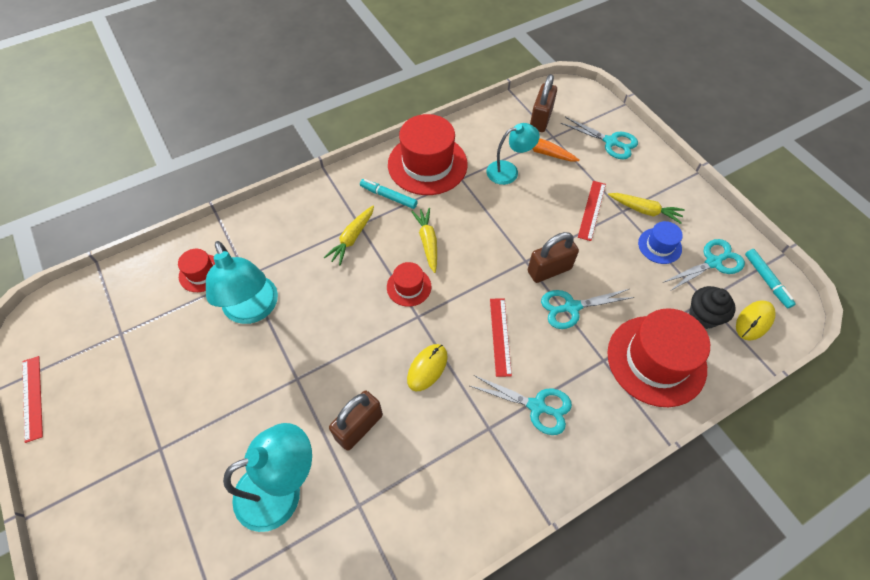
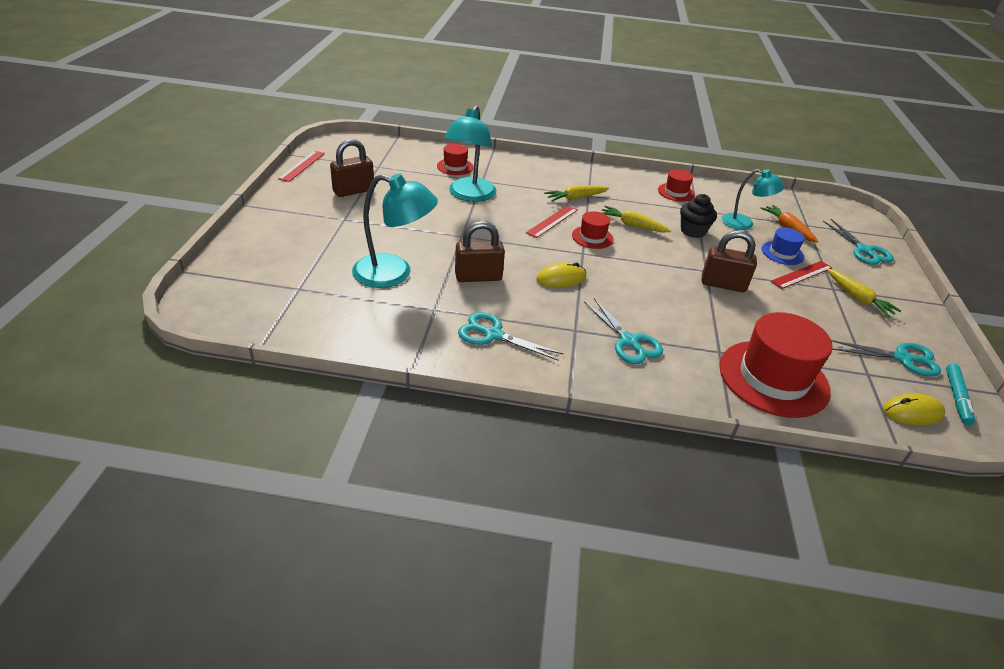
camera: 35 degrees right, 20 degrees down
turquoise marker [360,179,418,209] -> none
red hat [388,114,468,195] -> red hat [658,169,695,202], size x0.49
yellow carrot [411,208,437,273] -> yellow carrot turned 90 degrees counterclockwise [601,206,671,233]
red ruler [490,298,512,377] -> red ruler moved to [526,205,578,238]
brown padlock [530,74,557,132] -> brown padlock moved to [330,139,374,197]
turquoise scissors [541,289,635,329] -> turquoise scissors moved to [458,312,563,361]
blue hat [638,221,683,264] -> blue hat moved to [762,227,805,265]
black cupcake [689,286,736,329] -> black cupcake moved to [680,194,717,238]

